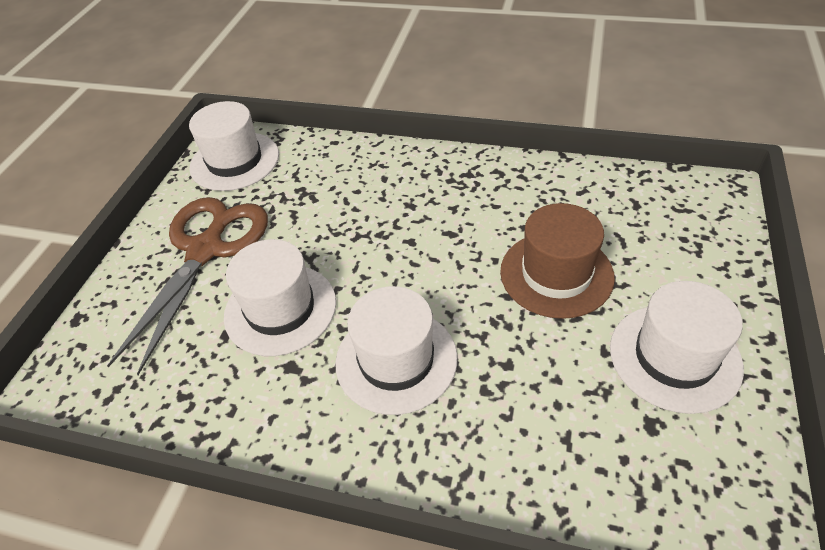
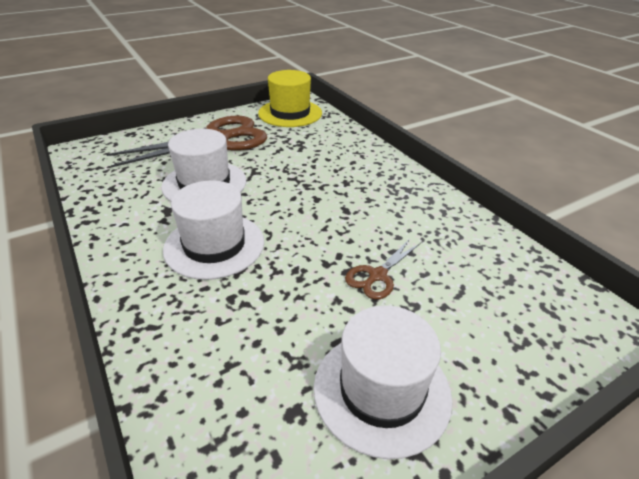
camera: 40 degrees right, 10 degrees down
white hat [189,101,279,191] -> yellow hat [258,70,322,127]
brown hat [500,203,615,319] -> brown scissors [345,239,420,300]

